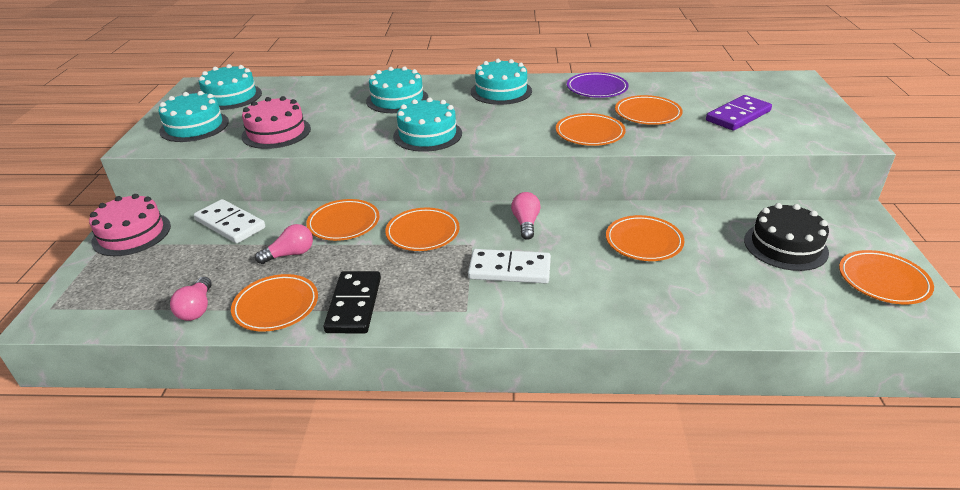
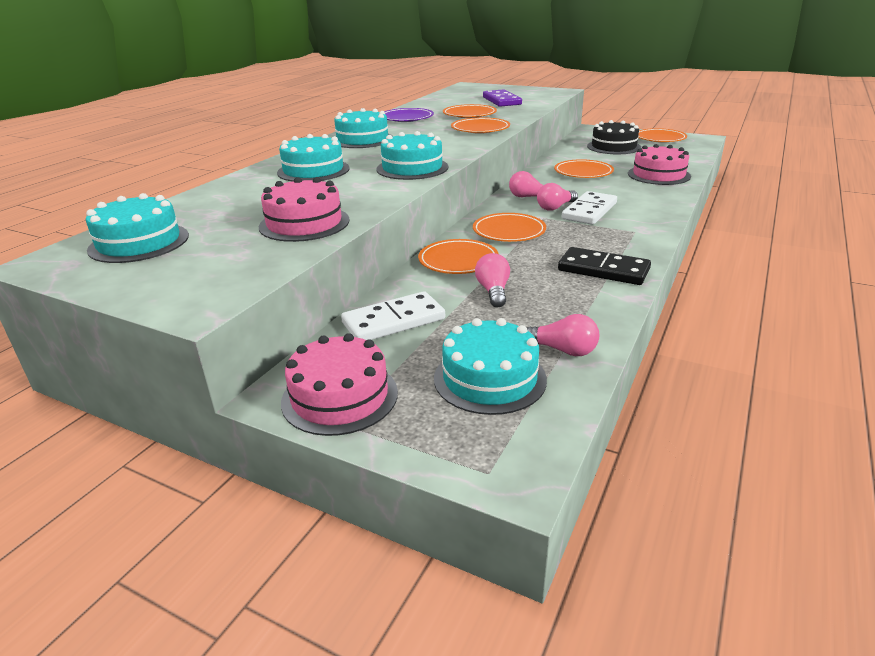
camera: 65 degrees left, 5 degrees down
turquoise cake [158,91,229,142] -> turquoise cake moved to [434,318,547,415]
orange plate [231,274,318,332] -> none
none -> pink light bulb [537,183,578,211]
none -> pink cake [628,144,691,185]

